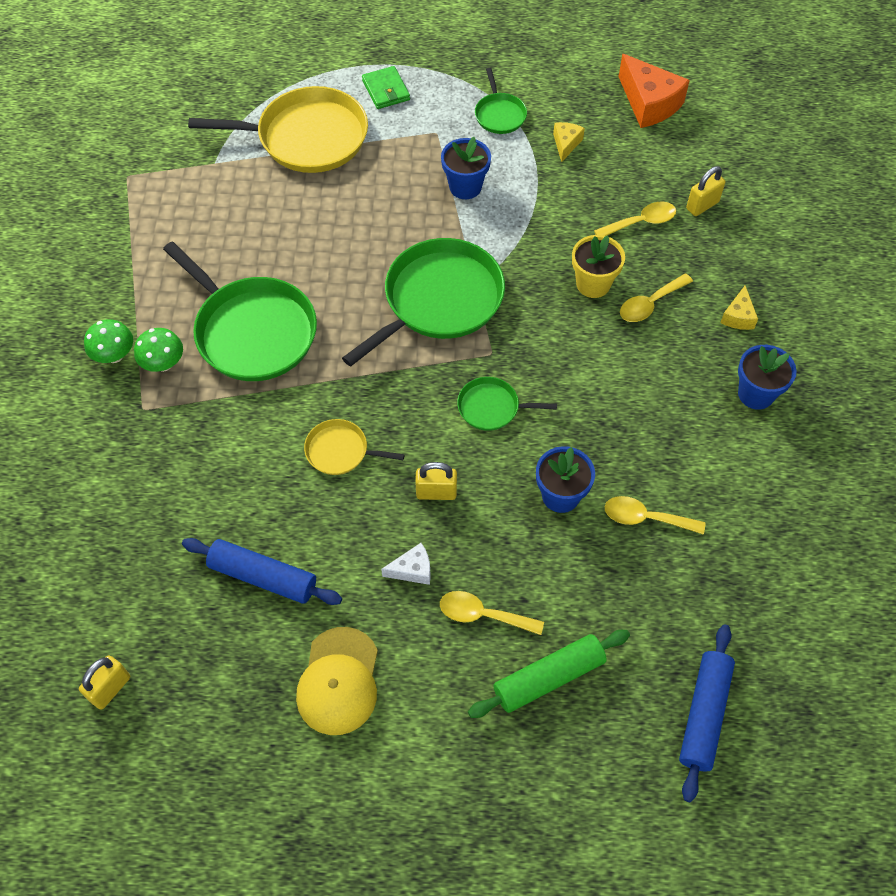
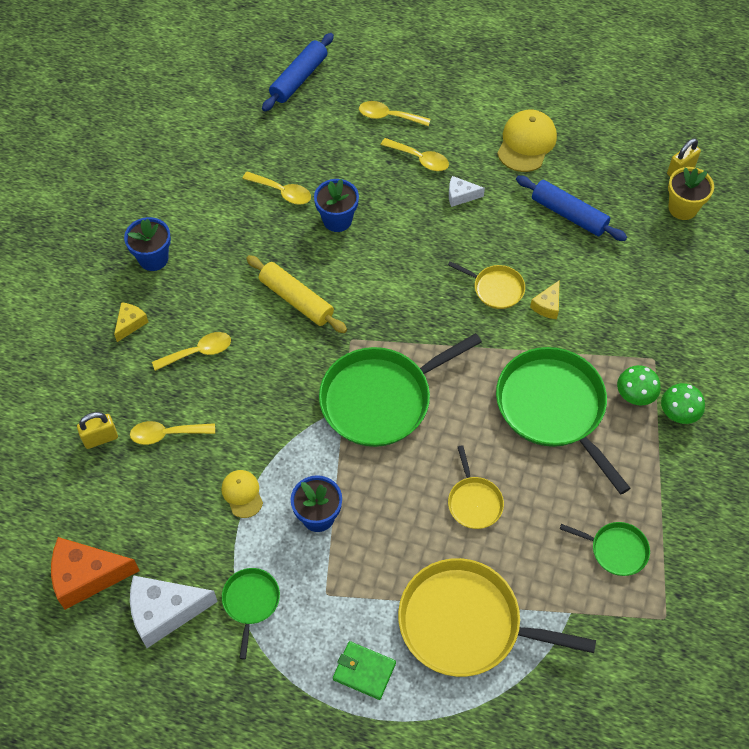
camera: 165 degrees left, 0 degrees up
green wallet [362,66,410,109] -> green wallet turned 60 degrees counterclockwise [333,641,396,700]
yellow padlock [415,462,457,500] -> none
green pan [457,377,557,431] -> green pan moved to [560,522,650,576]
green rolling pin [468,630,630,718] -> yellow spoon [359,101,430,126]
yellow cheese [553,122,585,162] -> yellow cheese moved to [530,281,559,319]
yellow flower pot [572,235,625,298] -> yellow flower pot moved to [668,167,714,220]
orange cheese [618,54,690,128] -> orange cheese turned 75 degrees counterclockwise [51,537,140,610]
none -> white cheese [130,575,218,648]
none -> yellow cap [221,470,263,518]
none -> yellow rolling pin [246,255,347,333]
none -> yellow pan [448,445,504,529]

